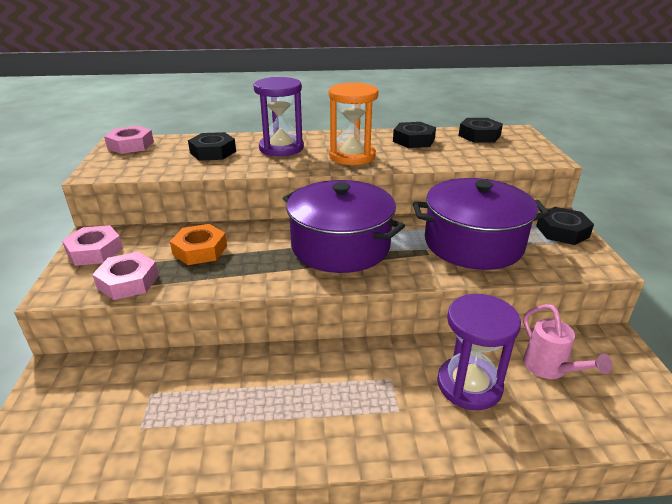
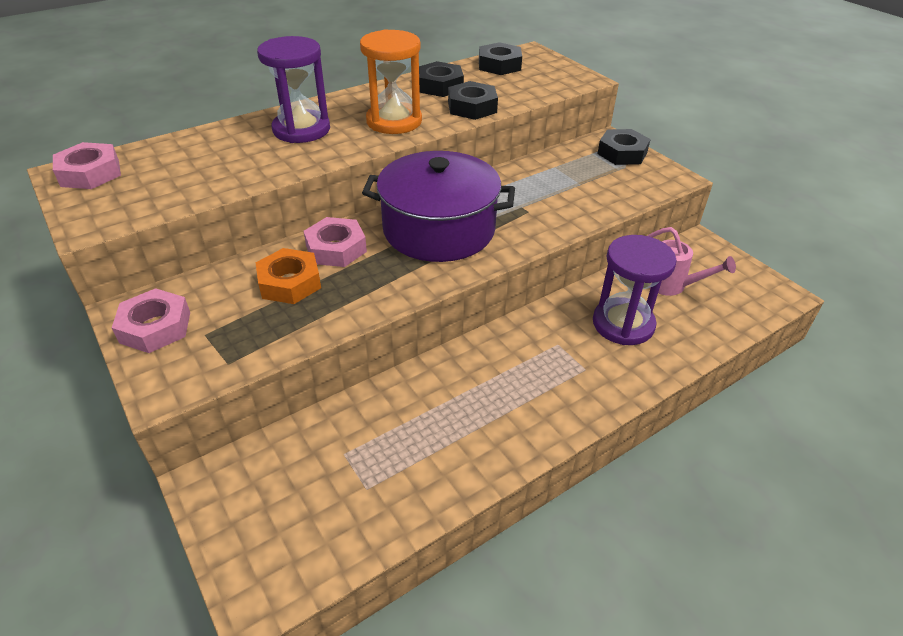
camera: 30 degrees left, 10 degrees up
pink nut [92,252,159,300] -> pink nut moved to [304,217,367,267]
black nut [188,132,236,161] -> black nut moved to [448,81,498,120]
purple pot [413,178,549,270] -> none

